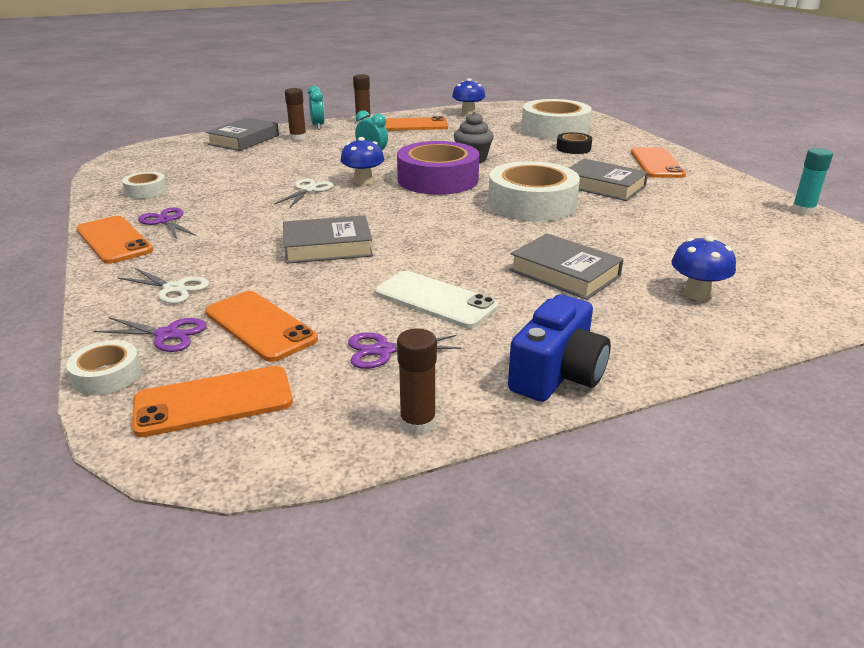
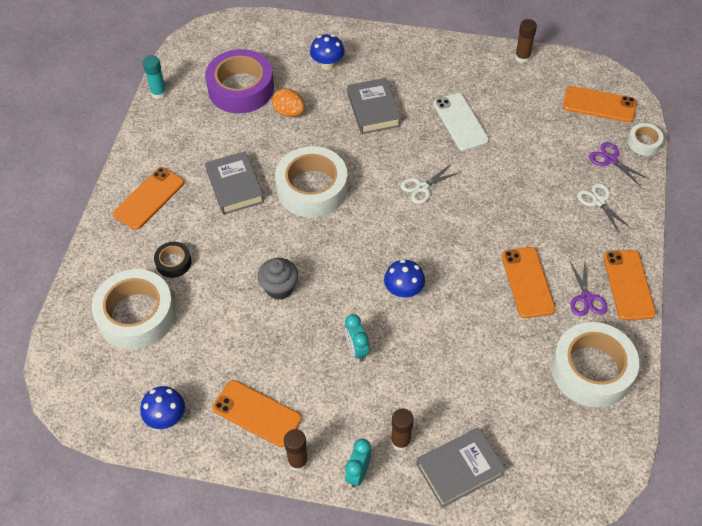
camera: 145 degrees left, 25 degrees up
white tape [122,172,167,199] -> white tape [551,322,639,407], size x2.11
orange phone [205,291,318,362] -> orange phone moved to [502,247,555,318]
white scissors [274,179,333,208] -> white scissors moved to [400,164,460,204]
grey book [283,215,373,264] -> none
purple scissors [348,332,462,369] -> none
purple tape [397,141,479,195] -> purple tape moved to [205,49,274,113]
blue camera [508,294,611,402] -> none
none -> orange egg [272,88,305,117]

